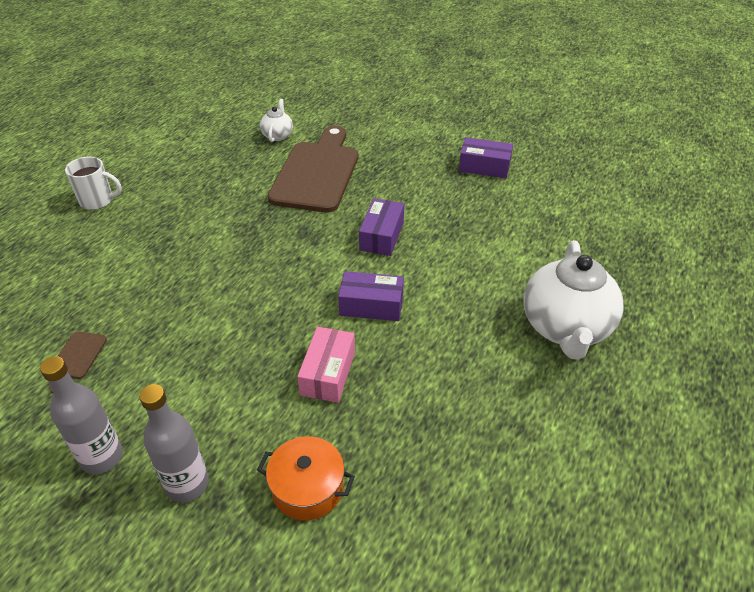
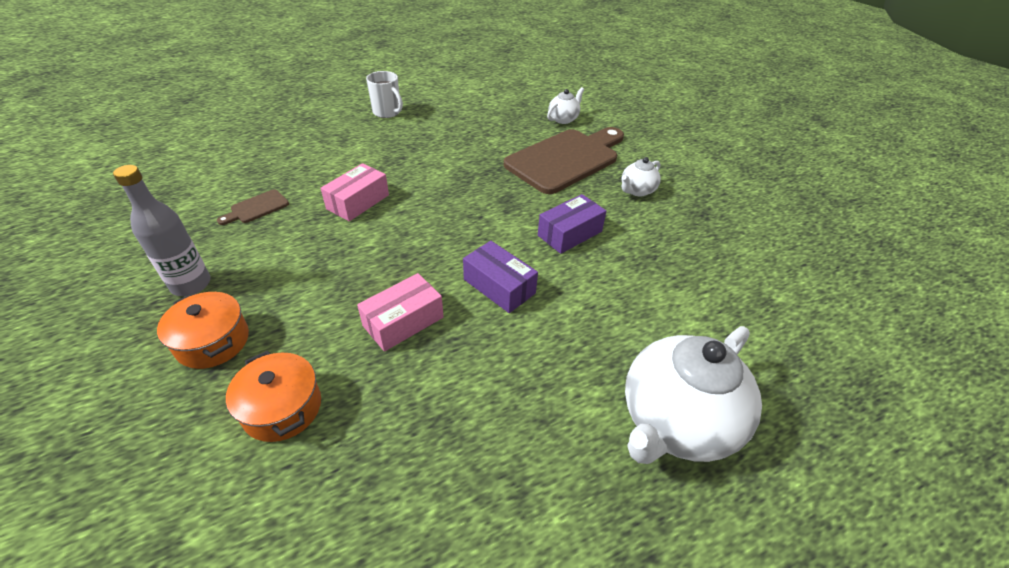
camera: 35 degrees right, 0 degrees up
grey bottle [139,384,209,503] -> orange pot [157,292,249,369]
purple box [459,137,513,178] -> none
none -> pink box [321,163,389,221]
none -> white teapot [622,157,661,196]

